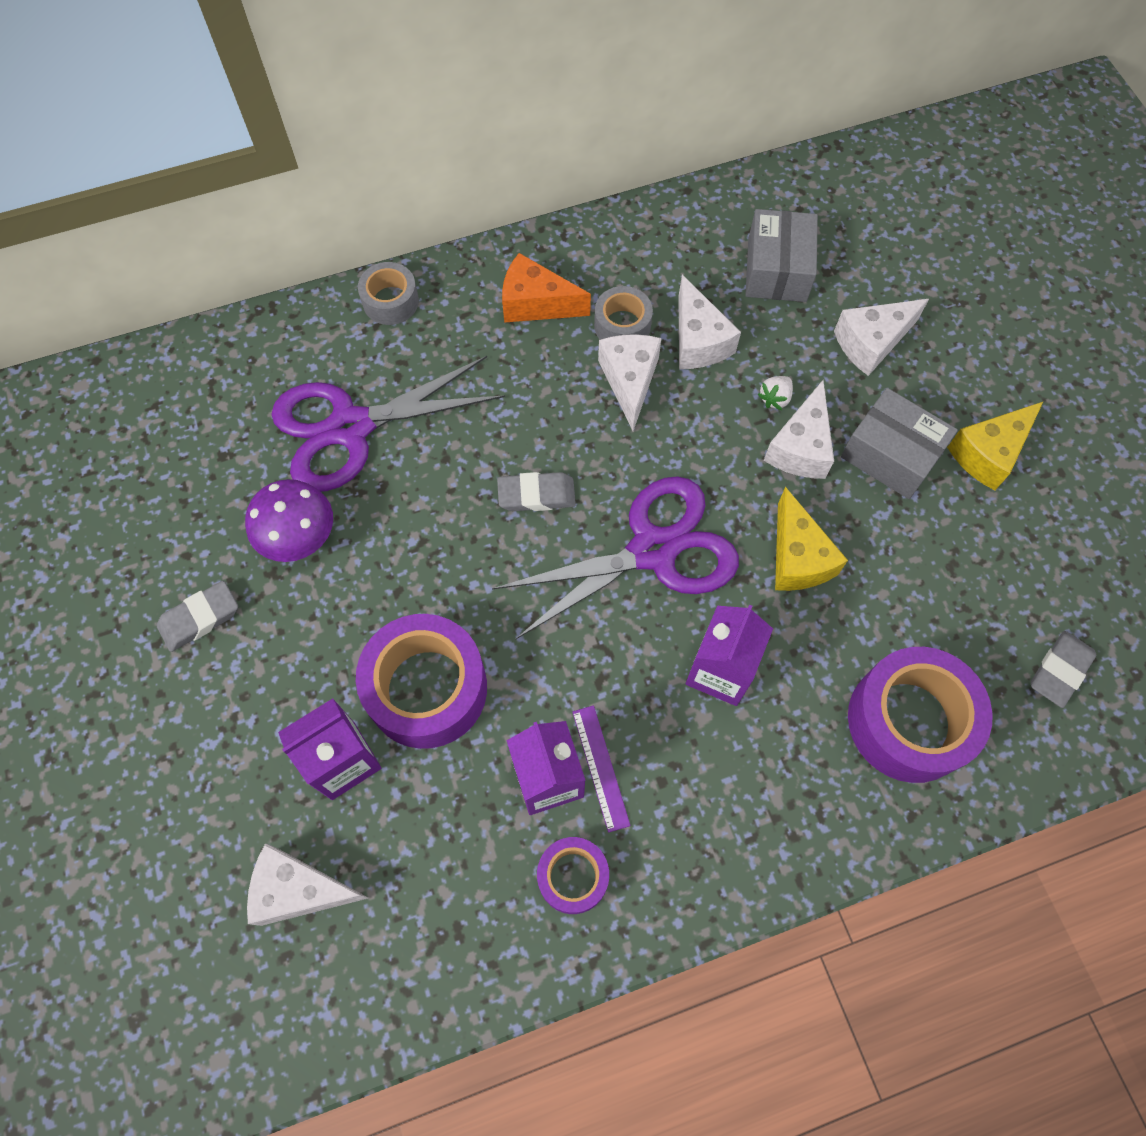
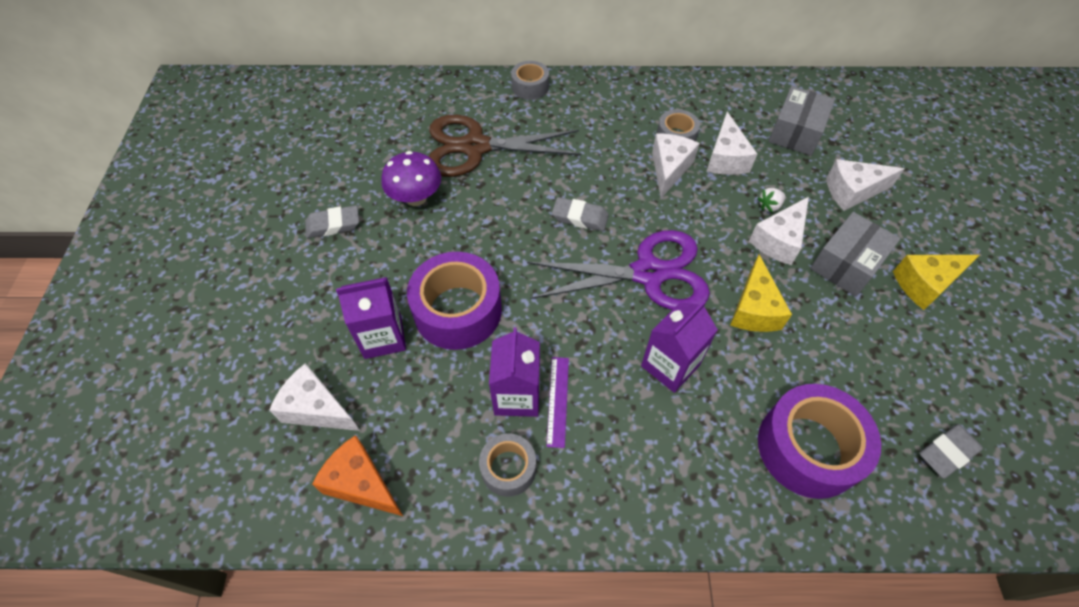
camera: 20 degrees right, 10 degrees down
purple scissors [271,356,505,492] -> brown scissors [429,115,581,177]
orange cheese [502,253,591,323] -> orange cheese moved to [312,435,403,516]
purple tape [537,837,609,914] -> grey tape [479,433,536,497]
grey box [841,388,958,499] -> grey box turned 75 degrees clockwise [810,212,901,297]

